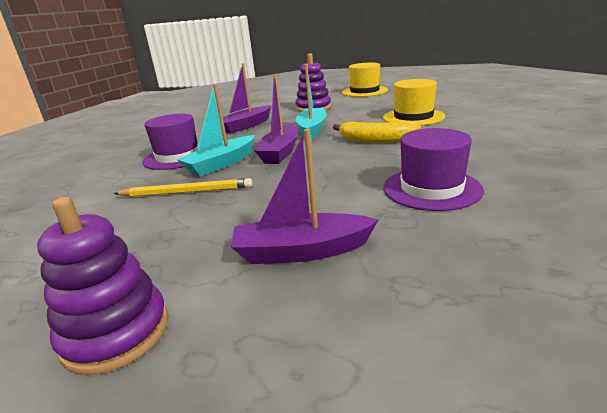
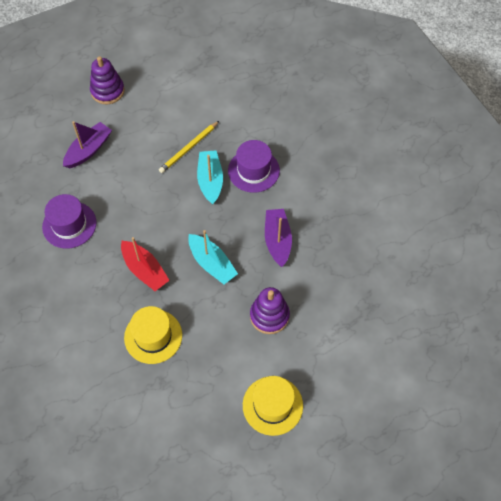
camera: 130 degrees right, 35 degrees up
purple boat [255,75,298,164] -> none
yellow banana [333,120,421,143] -> red boat [121,237,170,291]

